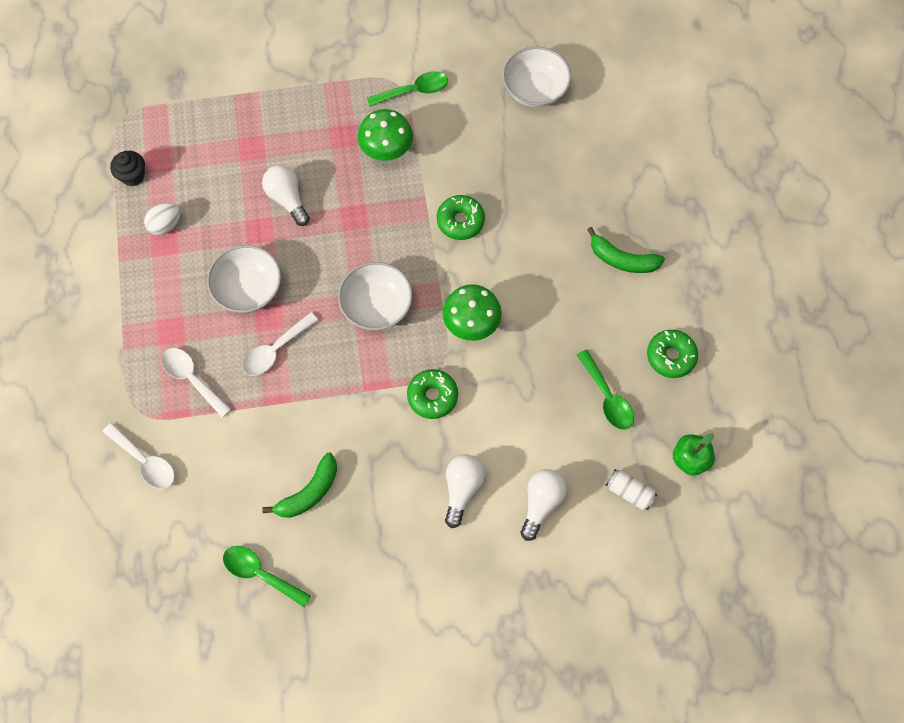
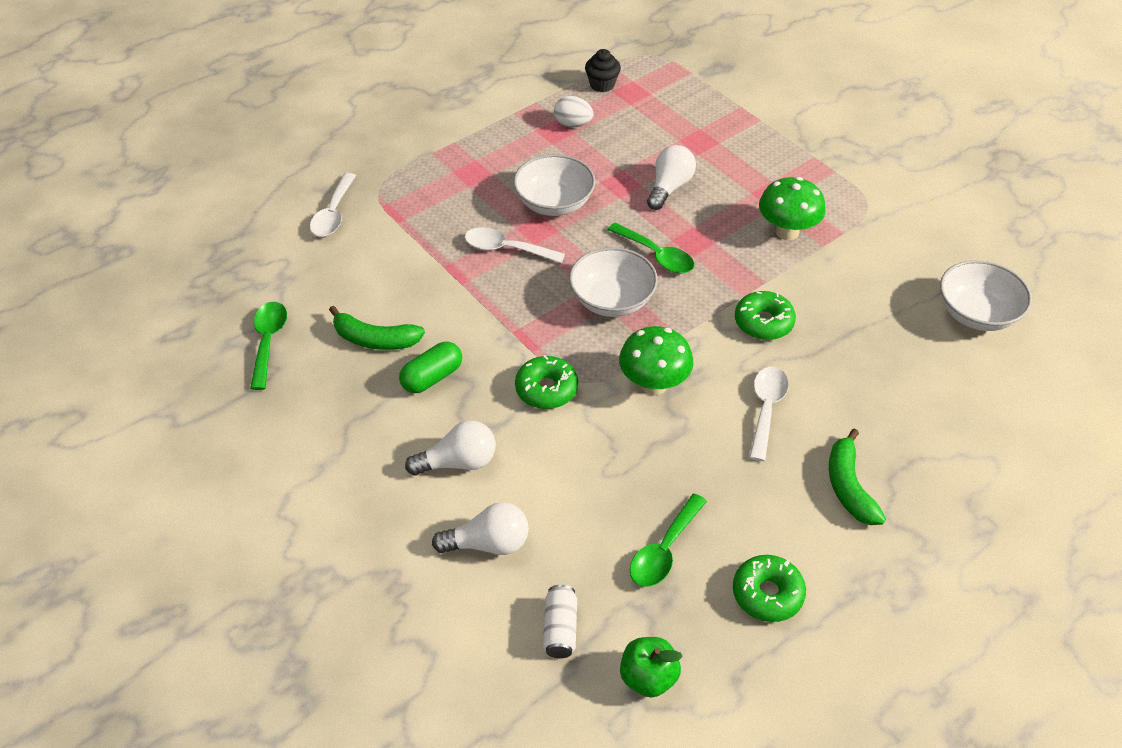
camera: 60 degrees right, 20 degrees down
white spoon [161,348,231,418] -> white spoon moved to [749,367,789,461]
green spoon [367,71,448,107] -> green spoon moved to [607,222,694,273]
none -> green capsule [399,342,462,393]

